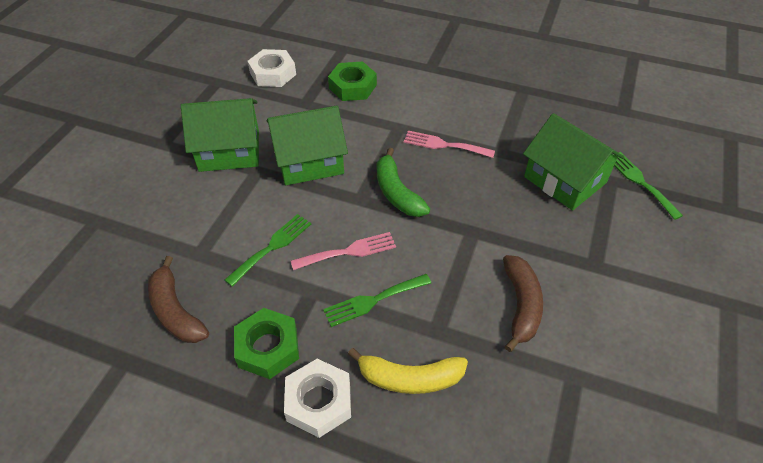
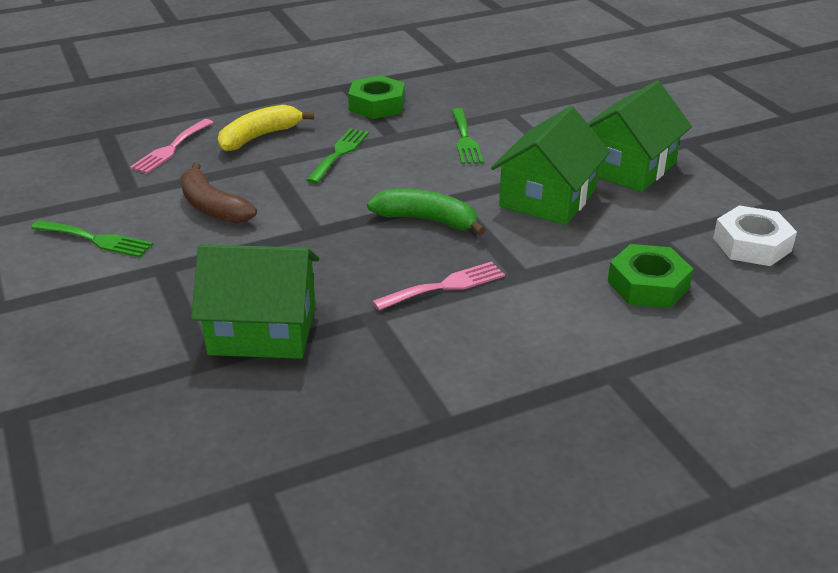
camera: 135 degrees right, 15 degrees down
brown banana [148,256,209,343] -> none
white nut [284,359,351,438] -> none
pink fork [291,232,396,270] -> pink fork moved to [130,119,214,174]
green fork [614,152,683,220] -> green fork moved to [31,220,153,257]

